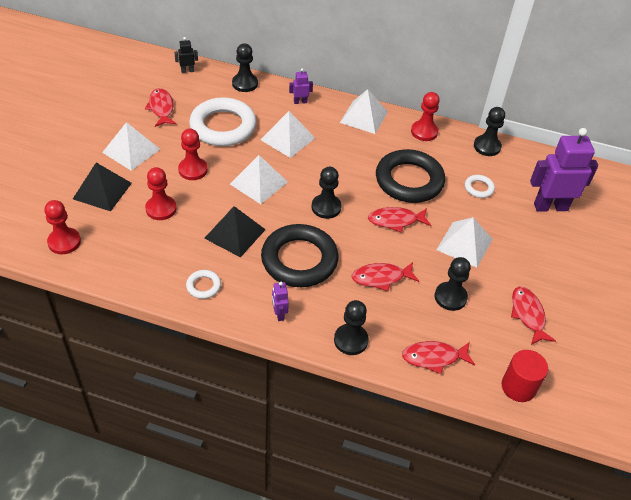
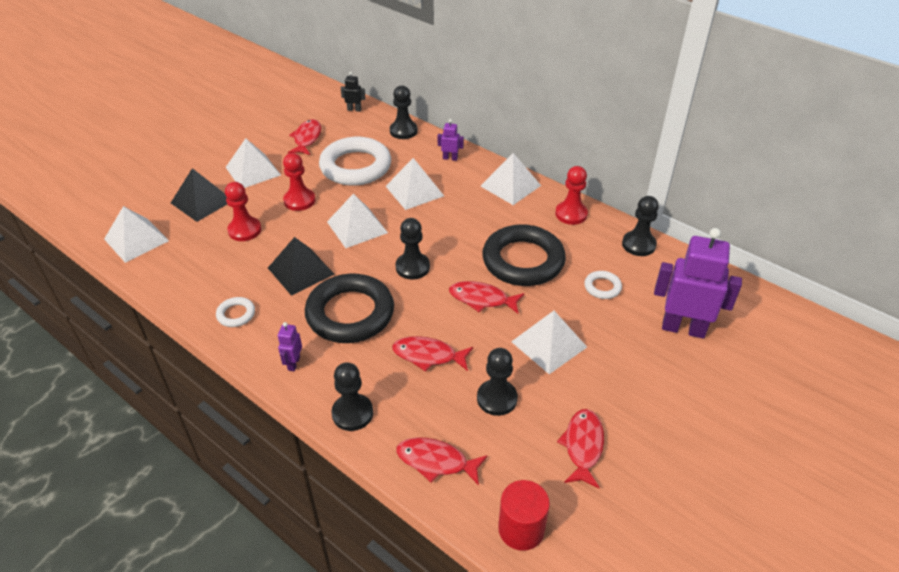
camera: 25 degrees right, 5 degrees down
red pawn [44,200,81,254] -> white pyramid [104,206,169,263]

